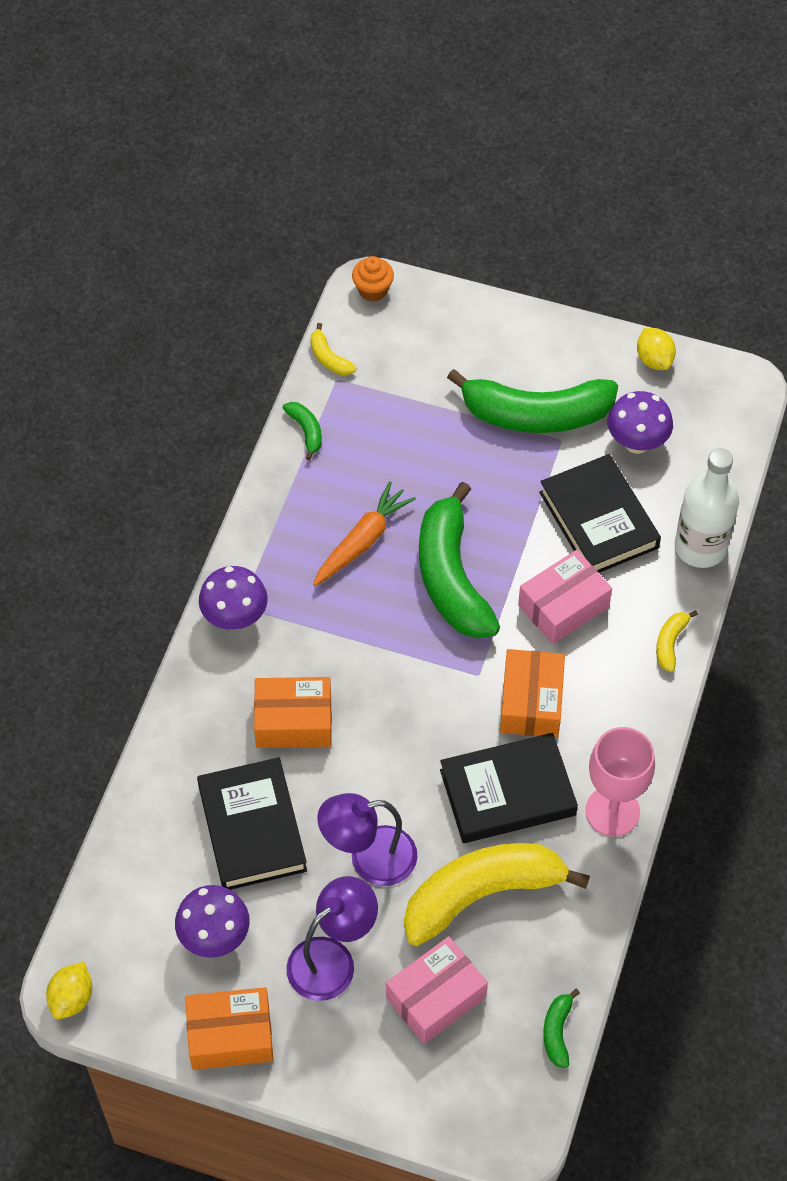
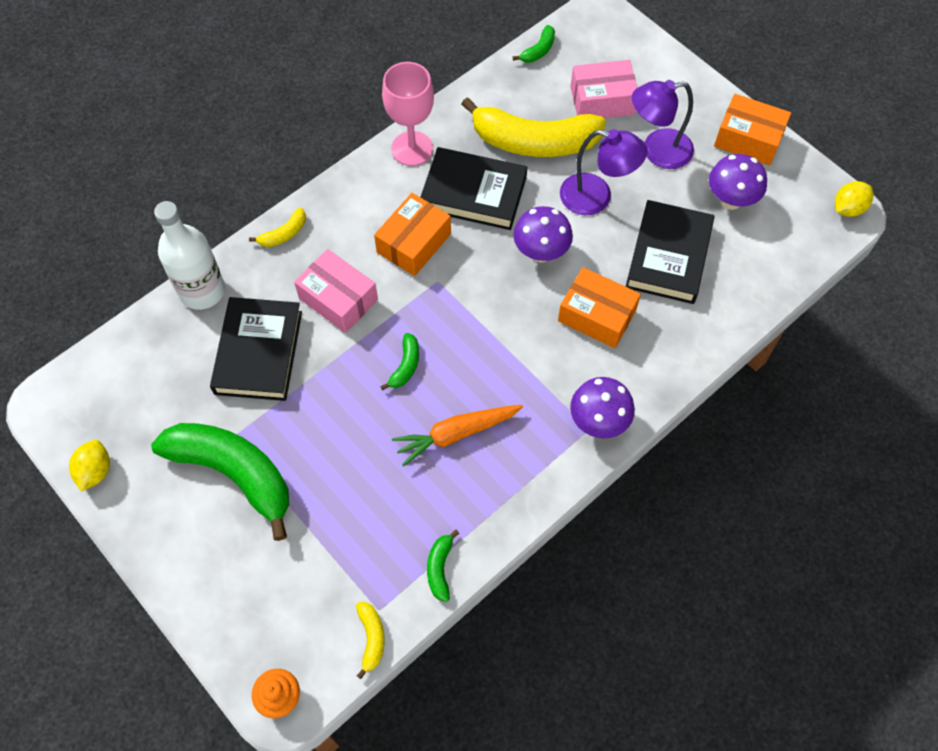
camera: 150 degrees left, 5 degrees up
green banana [419,482,500,638] -> green banana [380,333,419,390], size x0.42
pink box [518,550,612,644] -> pink box turned 45 degrees clockwise [294,249,378,333]
purple mushroom [608,391,673,454] -> purple mushroom moved to [513,206,573,262]

